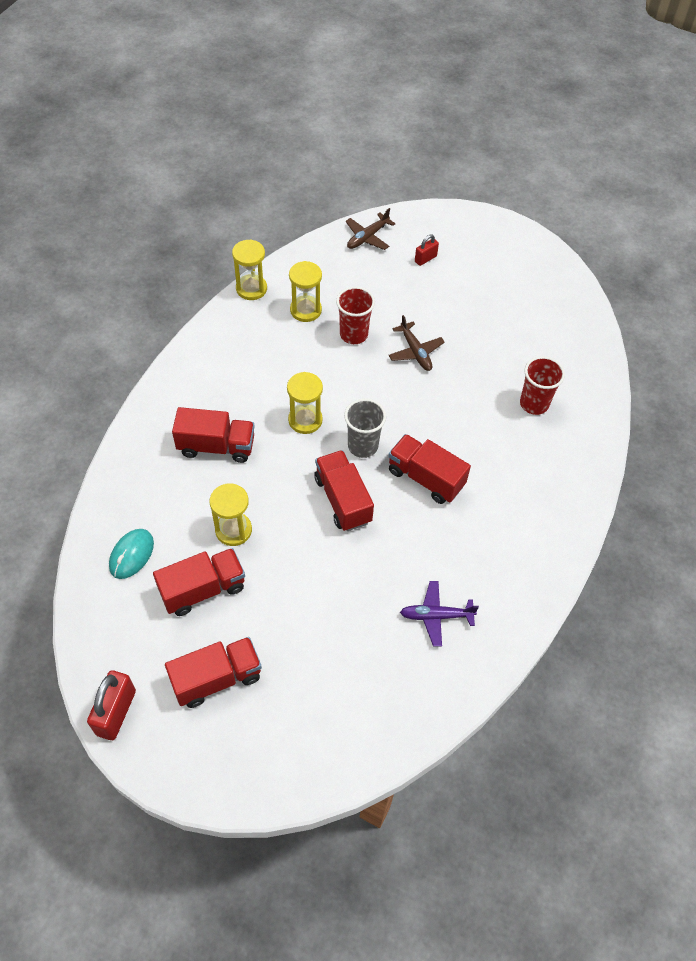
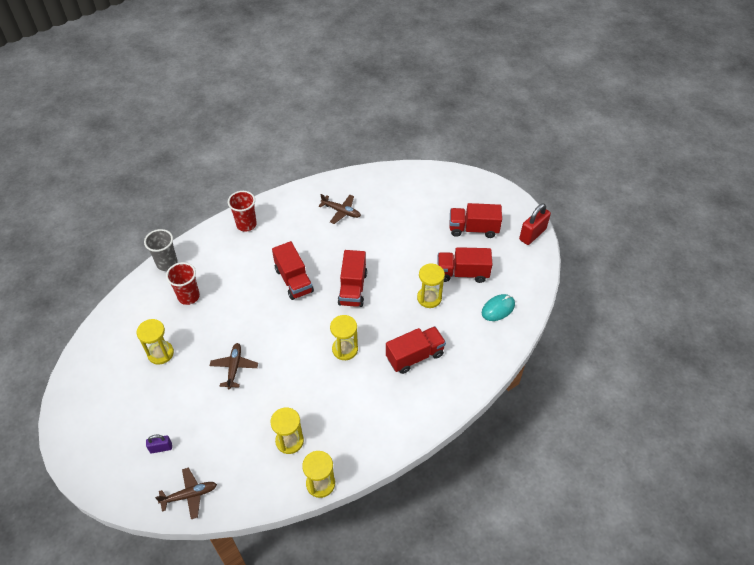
camera: 150 degrees left, 5 degrees down
red truck [172,407,255,463] -> red truck turned 120 degrees clockwise [386,326,446,374]
red cup [336,286,375,344] -> red cup moved to [228,191,257,232]
grey cup [344,398,386,458] -> grey cup moved to [144,229,178,271]
purple plane [400,581,479,647] -> brown plane [319,194,361,224]
red padlock [415,234,439,266] -> purple padlock [146,435,172,454]
none -> yellow hourglass [137,319,174,365]

